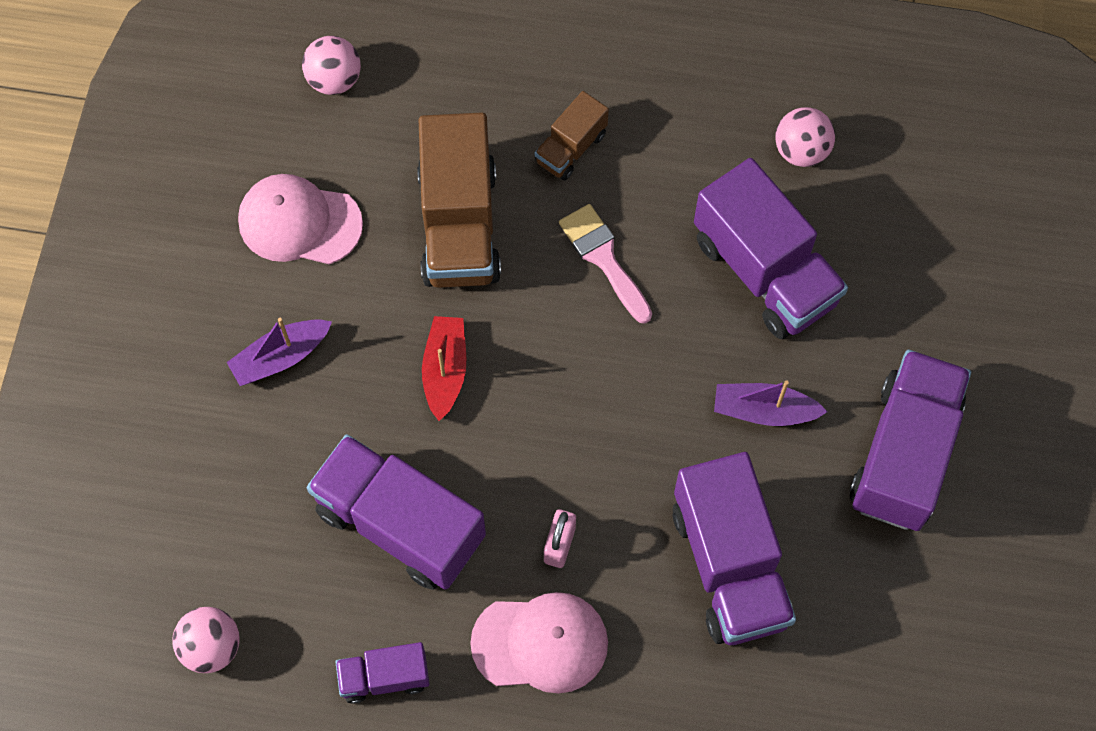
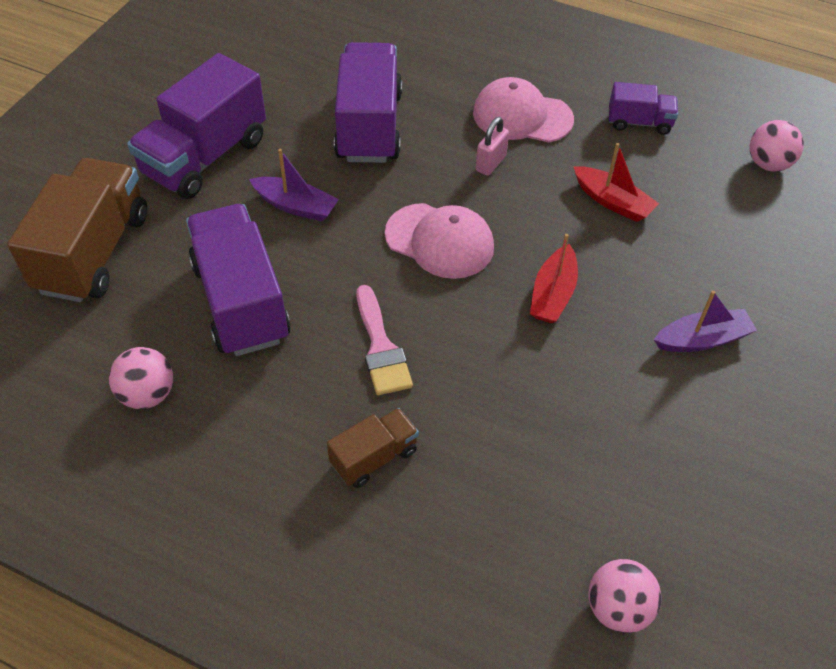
camera: 165 degrees left, 15 degrees down
pink cap [238,174,363,264] -> pink cap moved to [385,203,494,279]
purple truck [307,434,486,590] -> red boat [574,143,659,222]
brown truck [417,112,501,288] -> brown truck moved to [7,158,147,302]

